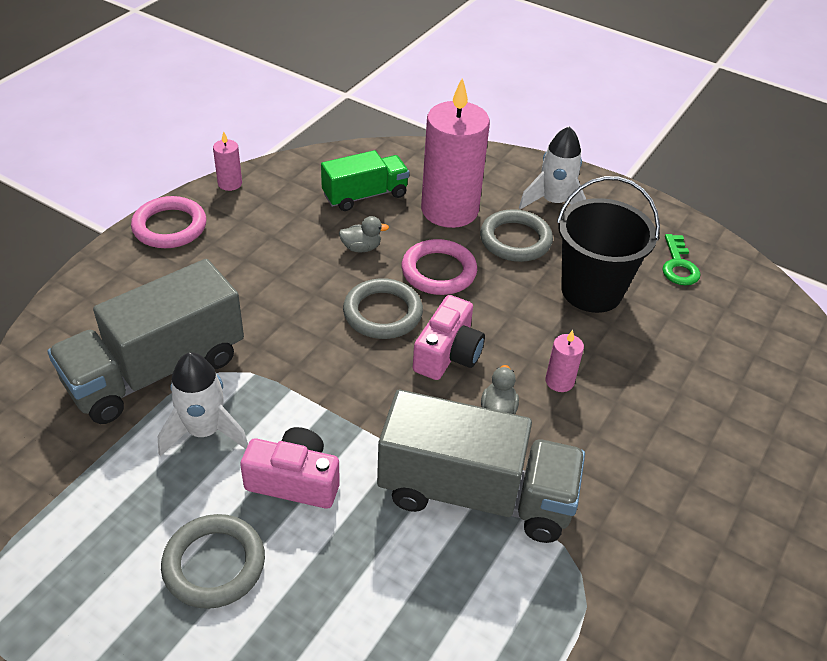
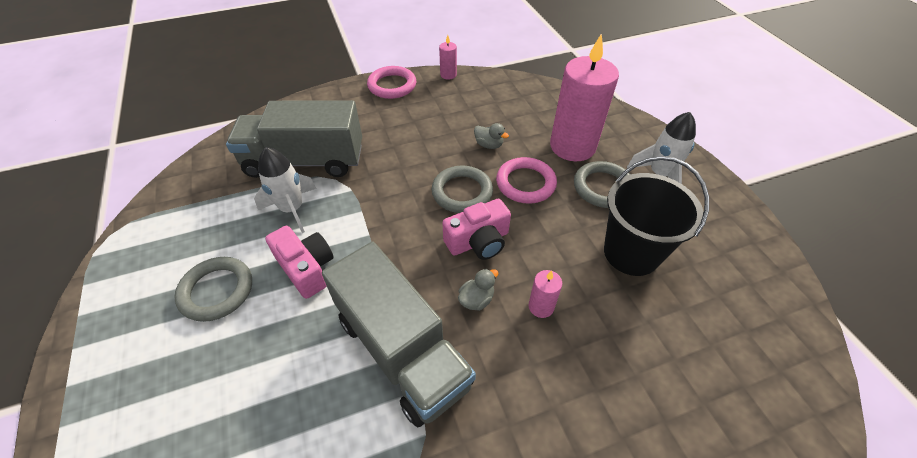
camera: 40 degrees right, 5 degrees up
green truck [321,150,409,211] -> none
green key [662,234,700,286] -> none

